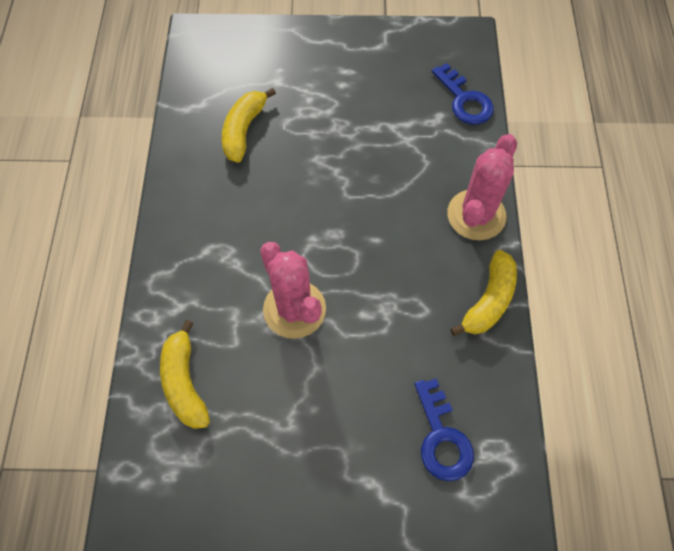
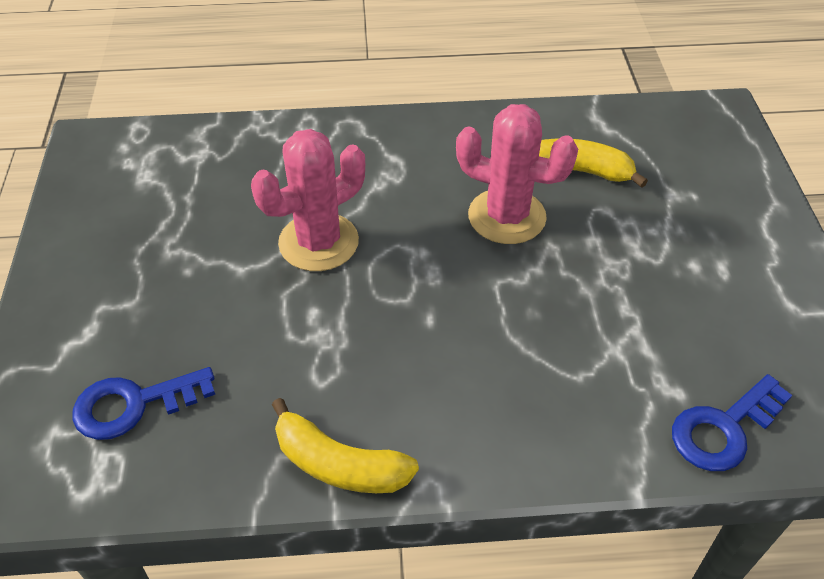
camera: 85 degrees right, 15 degrees down
yellow banana [160,320,210,429] -> none
pink cactus [447,134,517,240] -> pink cactus moved to [456,104,578,244]

